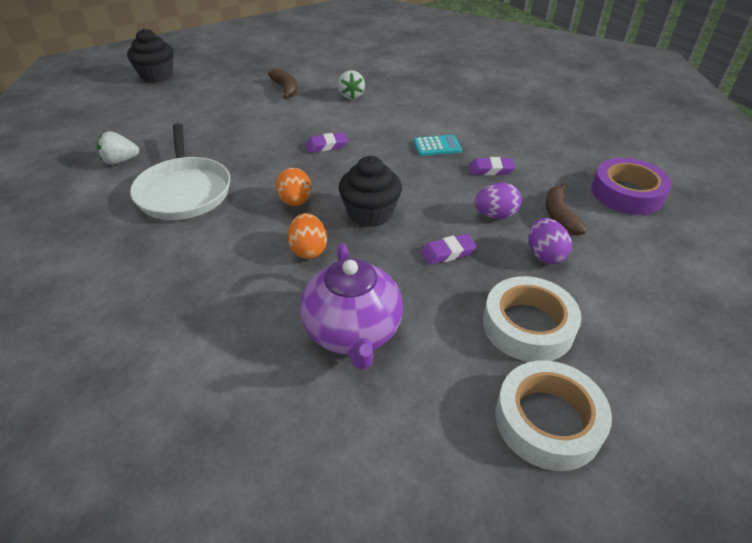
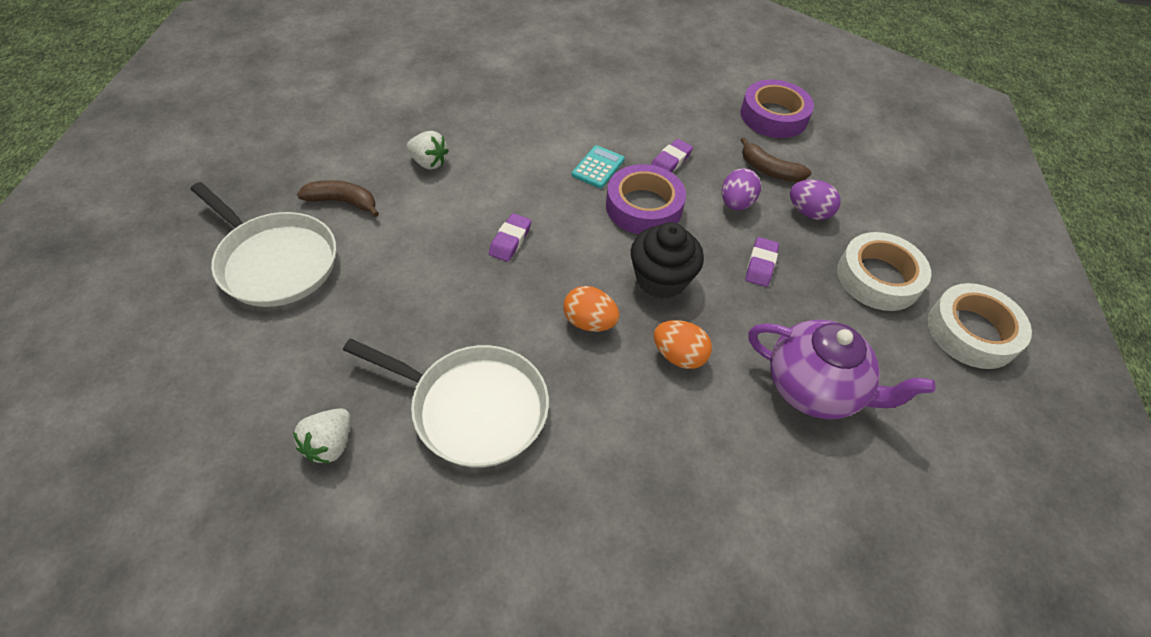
camera: 55 degrees left, 10 degrees up
black cupcake [127,28,174,83] -> none
none -> white pan [191,182,336,307]
none -> purple tape [606,164,686,234]

